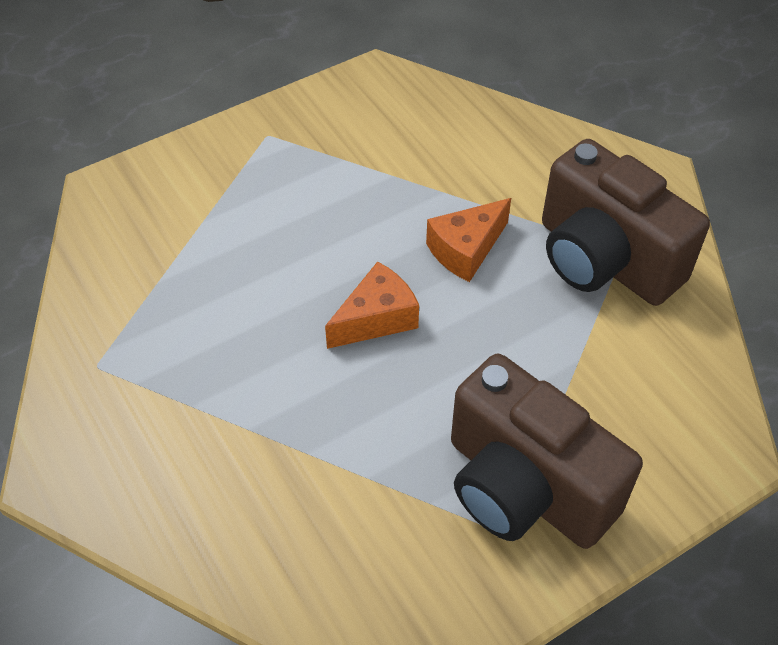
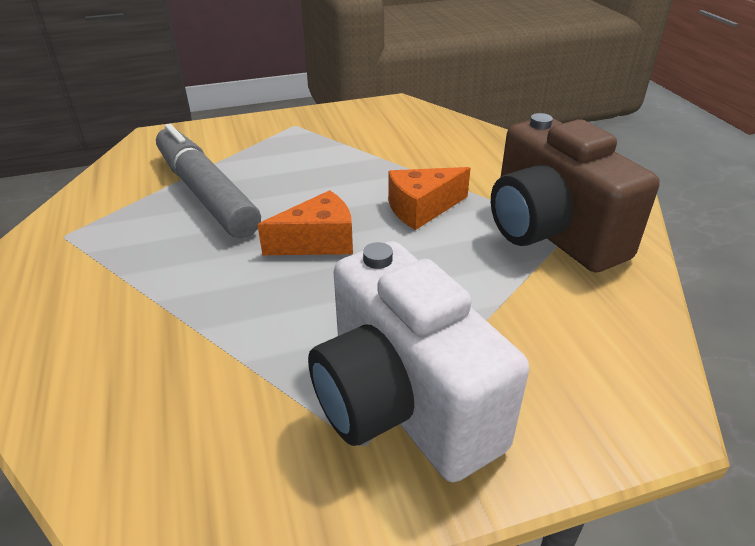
camera: 15 degrees right, 15 degrees down
brown camera [451,354,643,549] -> white camera [308,241,529,482]
none -> grey marker [156,124,261,238]

